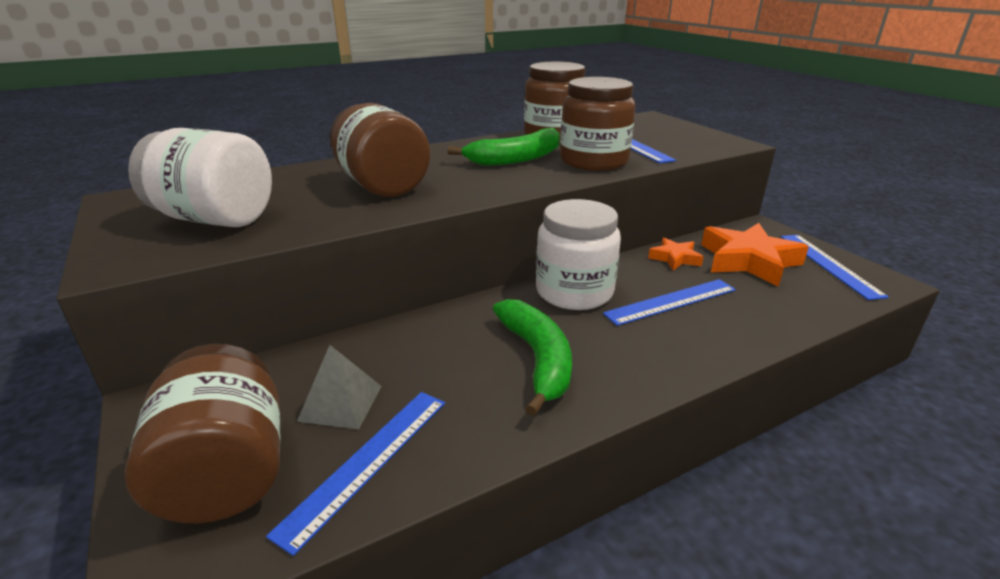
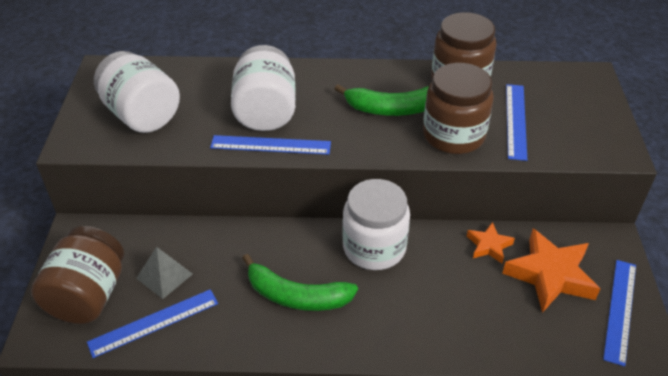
camera: 30 degrees right, 15 degrees up
brown jar [330,103,430,197] -> white jar [231,45,296,131]
green banana [493,299,572,416] -> green banana turned 90 degrees clockwise [242,254,358,311]
blue ruler [603,279,736,326] -> blue ruler moved to [210,135,331,155]

